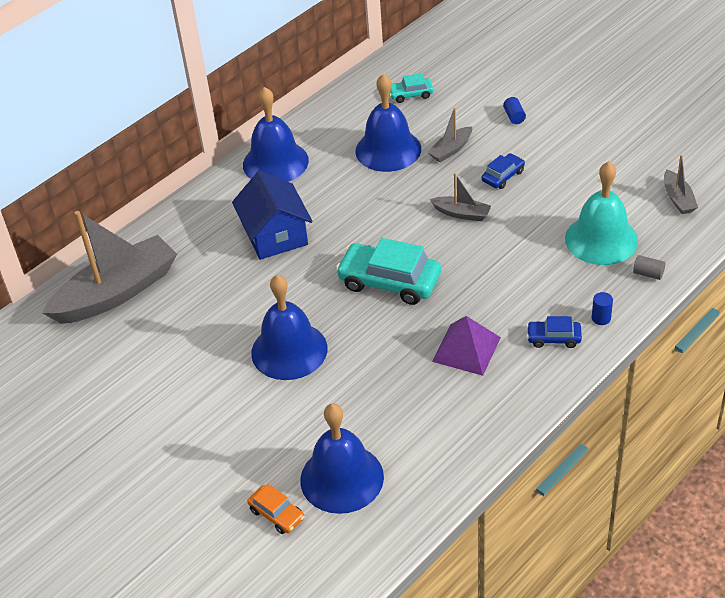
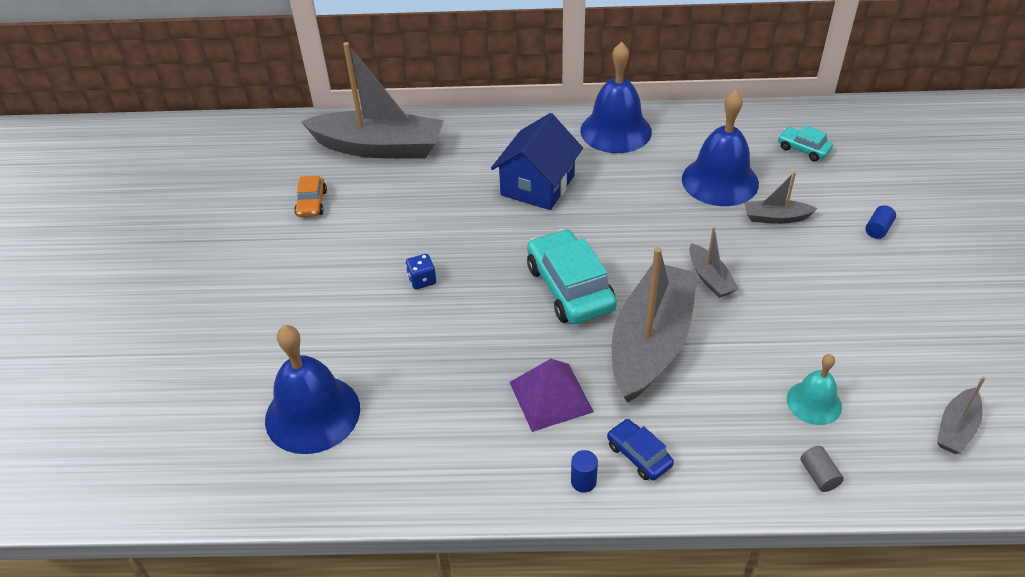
camera: 45 degrees right, 0 degrees up
orange car [247,484,305,534] -> orange car moved to [294,176,327,217]
blue bell [251,275,327,380] -> blue dice [406,254,436,289]
blue car [482,153,525,189] -> none
turquoise bell [565,161,638,265] -> turquoise bell [787,354,842,425], size x0.56
blue cylinder [592,292,613,325] -> blue cylinder moved to [571,450,598,493]
none -> grey boat [612,247,698,403]

